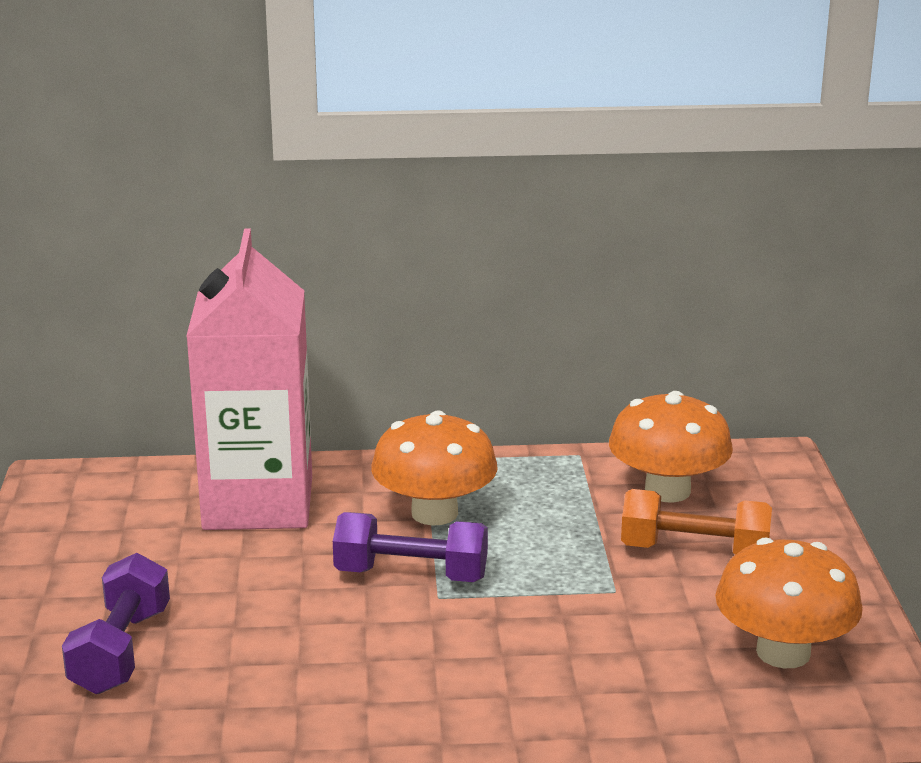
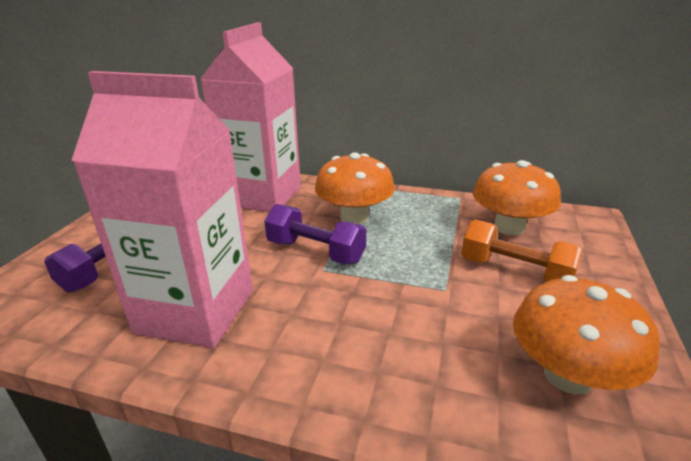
camera: 20 degrees right, 5 degrees up
none -> pink carton [71,71,253,348]

